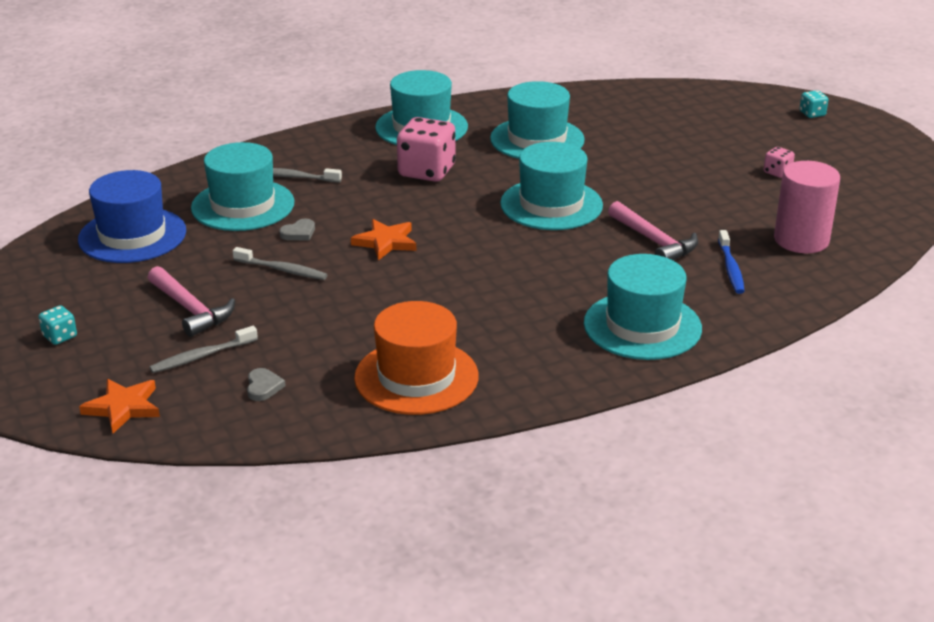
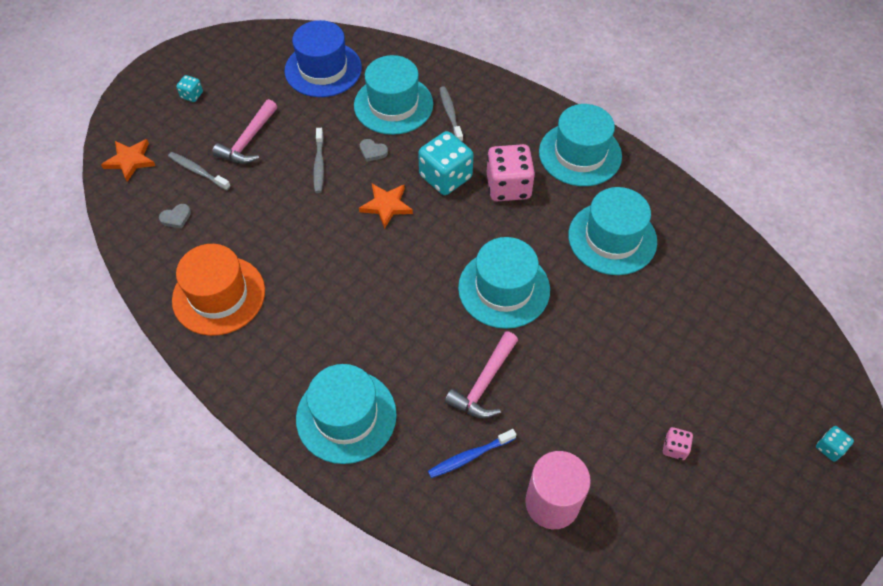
camera: 65 degrees right, 25 degrees up
none -> turquoise dice [418,131,474,195]

